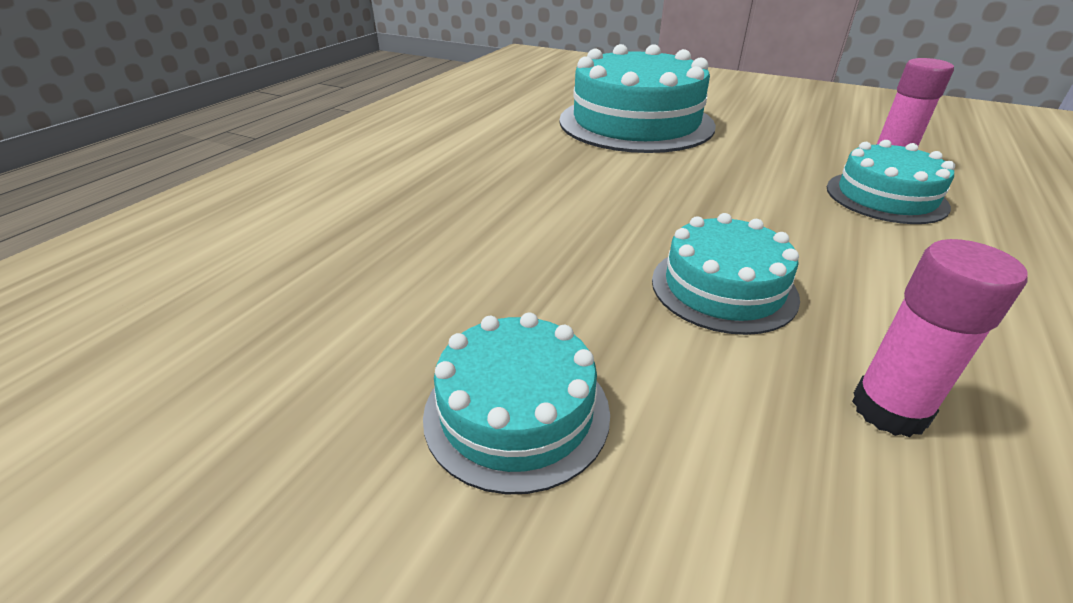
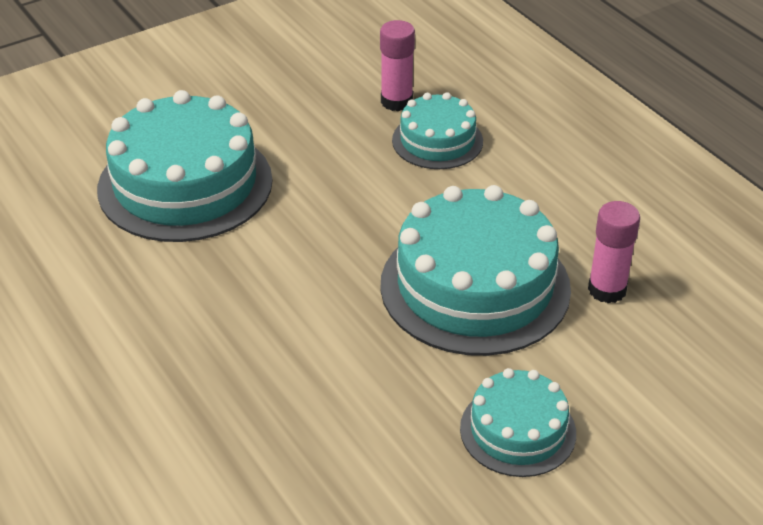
camera: 60 degrees left, 5 degrees up
turquoise cake [652,213,800,335] -> turquoise cake [380,185,571,356], size x1.83

